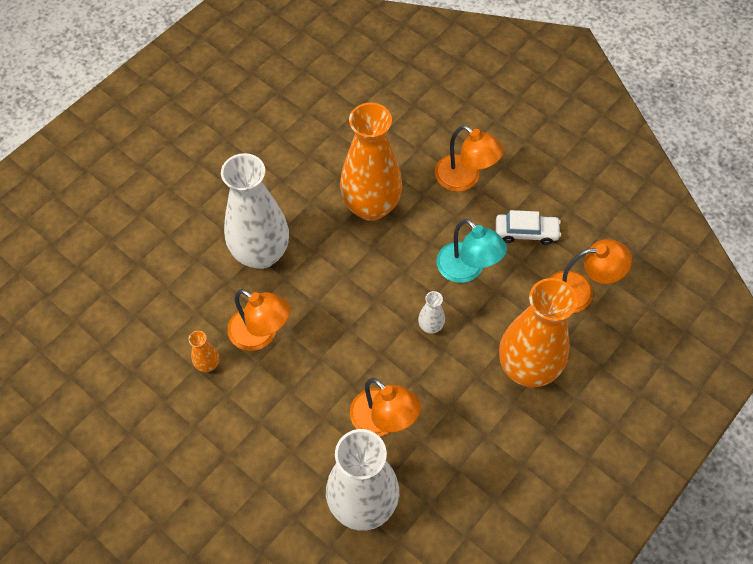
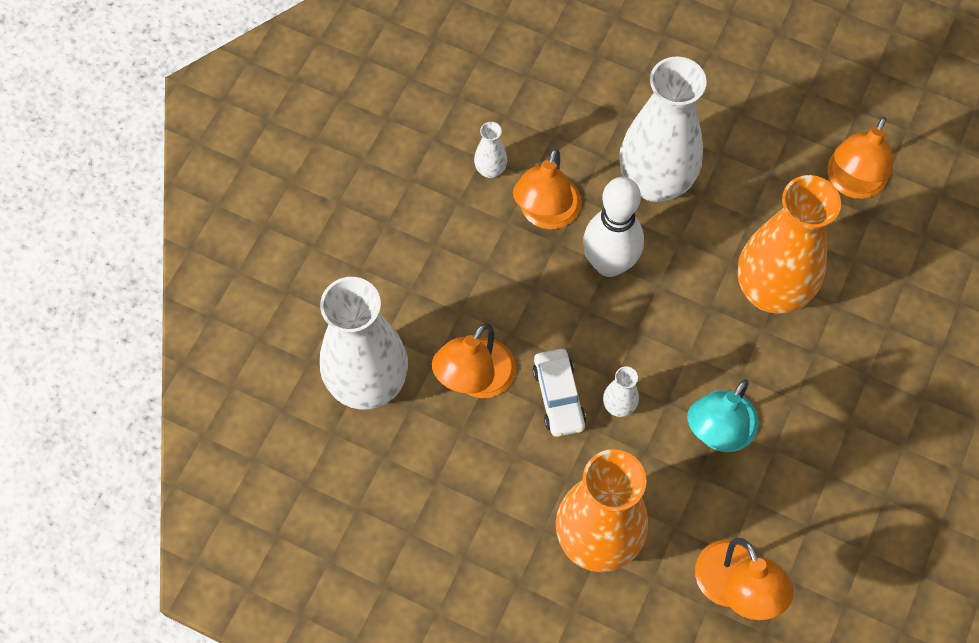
camera: 75 degrees right, 5 degrees up
orange vase [189,331,219,372] -> white vase [474,122,507,178]
orange lamp [435,125,504,192] -> orange lamp moved to [827,117,893,199]
white car [496,210,561,245] -> white car moved to [533,349,586,437]
none -> white bowling pin [583,177,644,277]

